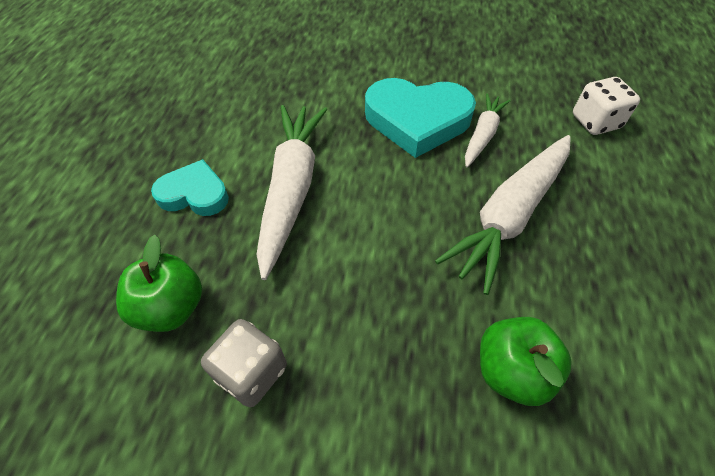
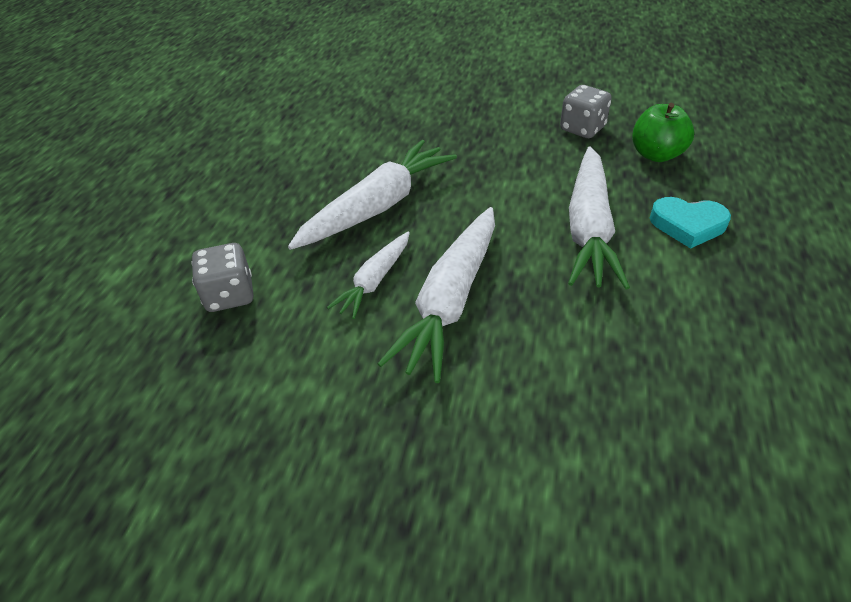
camera: 175 degrees left, 10 degrees down
turquoise heart [365,78,476,158] -> white carrot [378,207,495,383]
green apple [480,317,571,406] -> none
white dice [573,77,640,135] -> grey dice [191,243,254,312]

